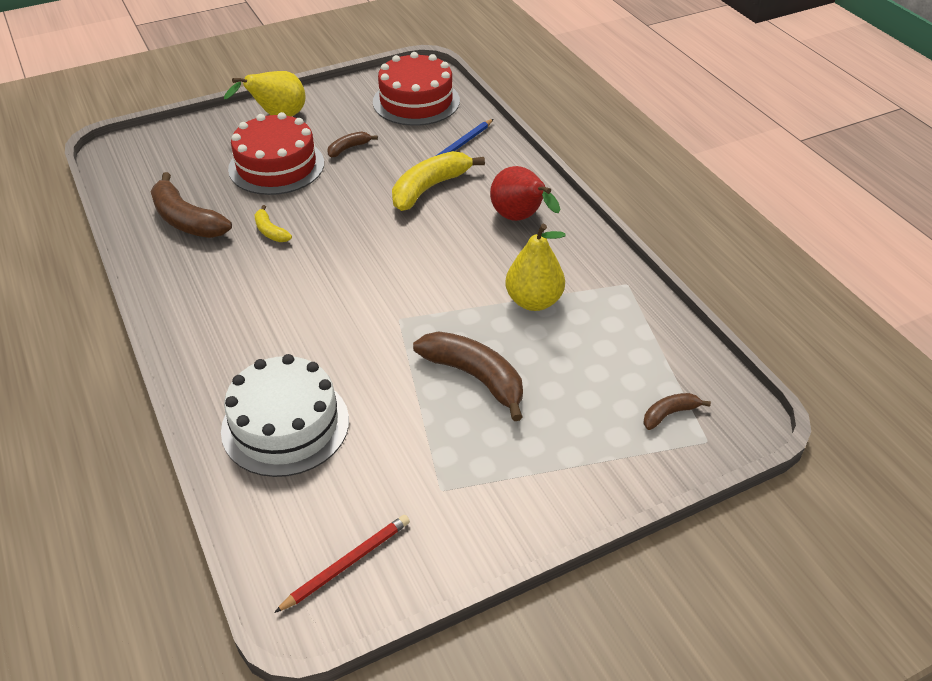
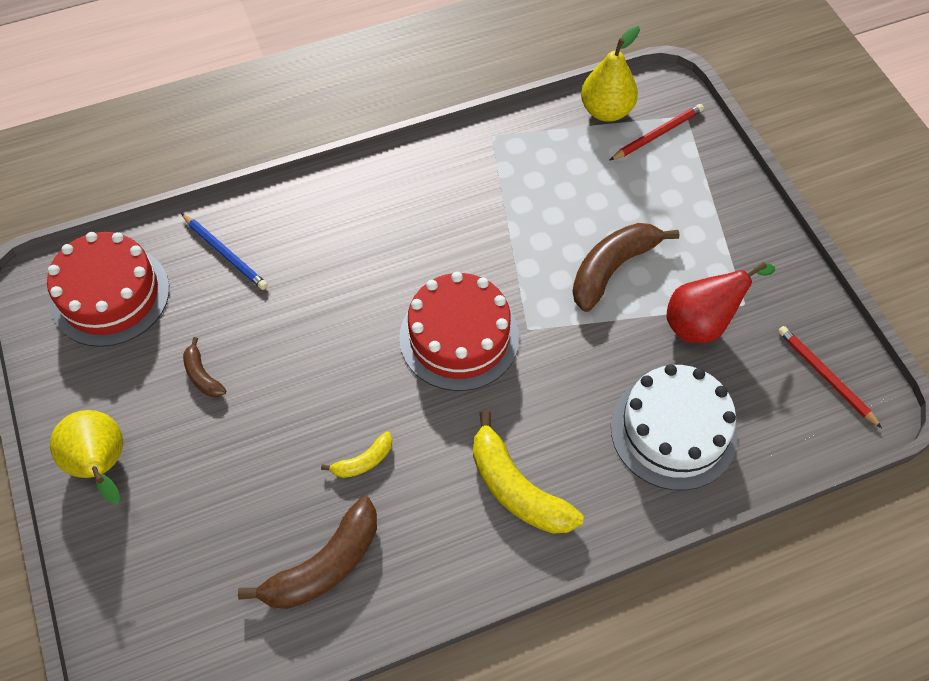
camera: 85 degrees left, 15 degrees up
red cake [228,112,324,195] -> red cake moved to [399,272,519,391]
yellow banana [392,151,485,211] -> yellow banana moved to [473,410,584,534]
red pear [490,166,560,221] -> red pear moved to [667,262,775,343]
yellow pear [505,224,566,311] -> yellow pear moved to [581,26,640,122]
brown banana [643,393,711,430] -> red pencil [609,104,704,161]

